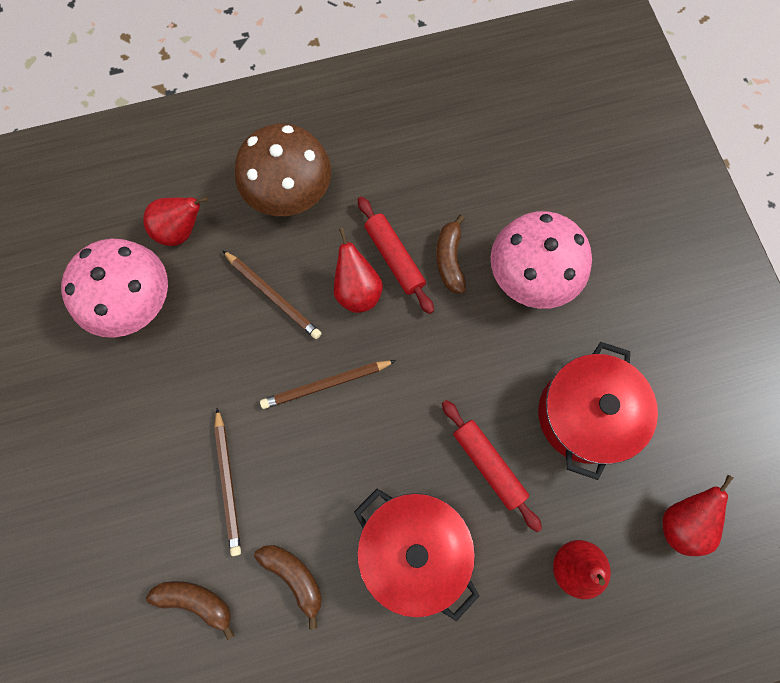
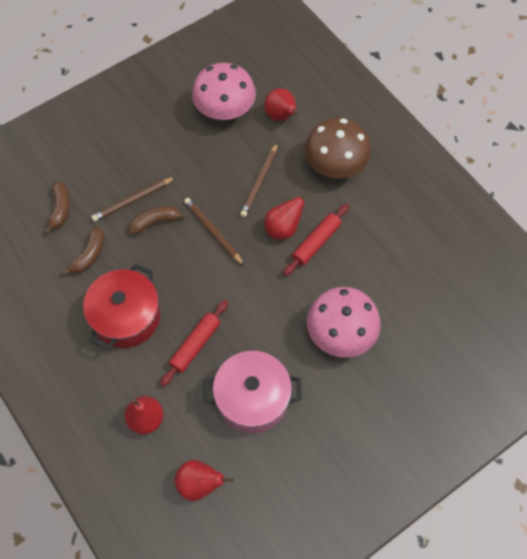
camera: 70 degrees right, 10 degrees down
brown banana [436,215,466,294] -> brown banana moved to [129,206,187,235]
red pot [538,342,658,480] -> pink pot [203,351,302,433]

